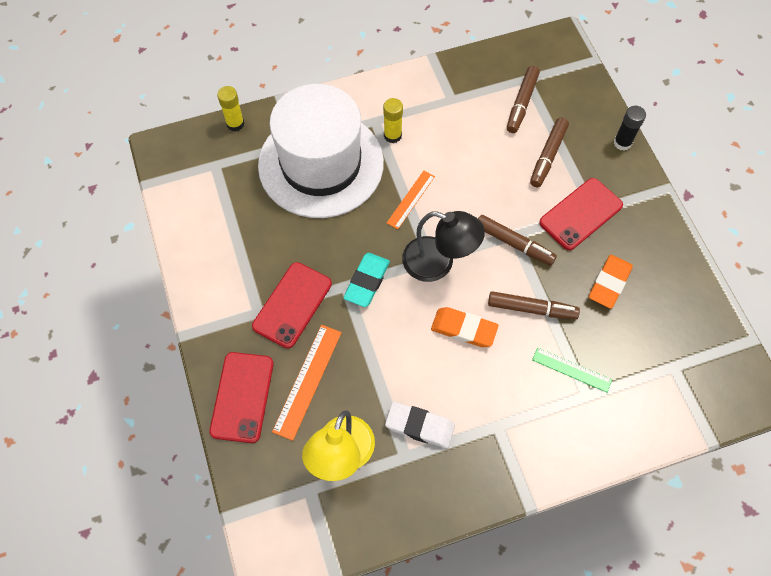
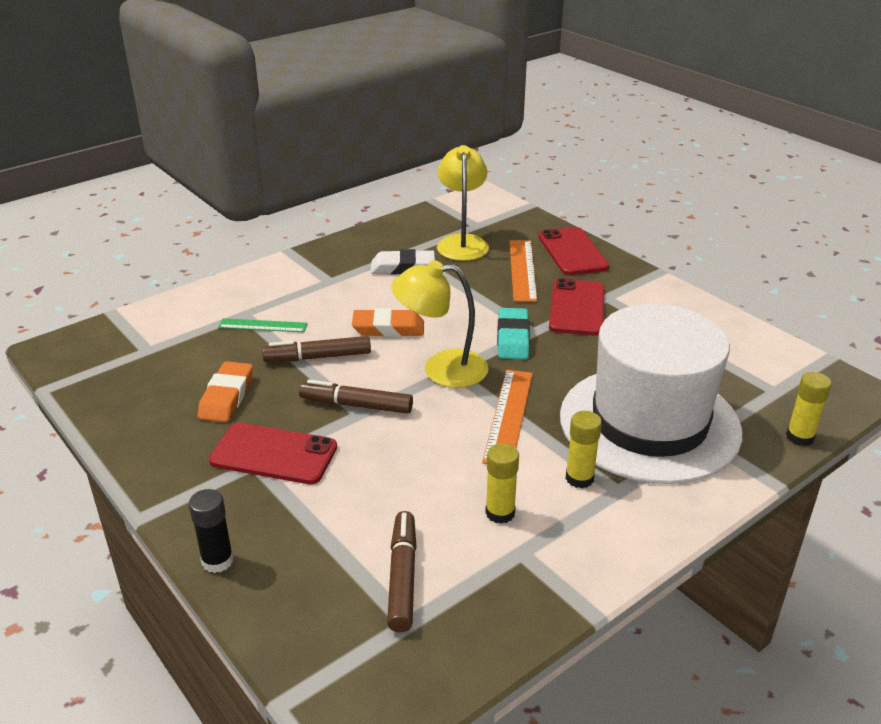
camera: 160 degrees right, 30 degrees down
orange ruler [387,171,435,229] -> orange ruler [482,370,533,464], size x1.52
black lamp [402,211,485,282] -> yellow lamp [391,260,489,388]
brown marker [530,118,569,187] -> none
red phone [539,178,623,250] -> red phone turned 75 degrees clockwise [209,423,337,484]
none -> yellow glue stick [485,443,519,524]

